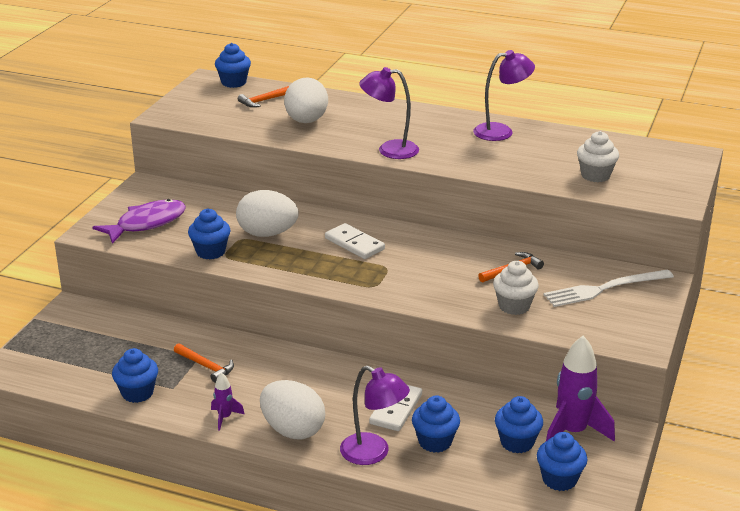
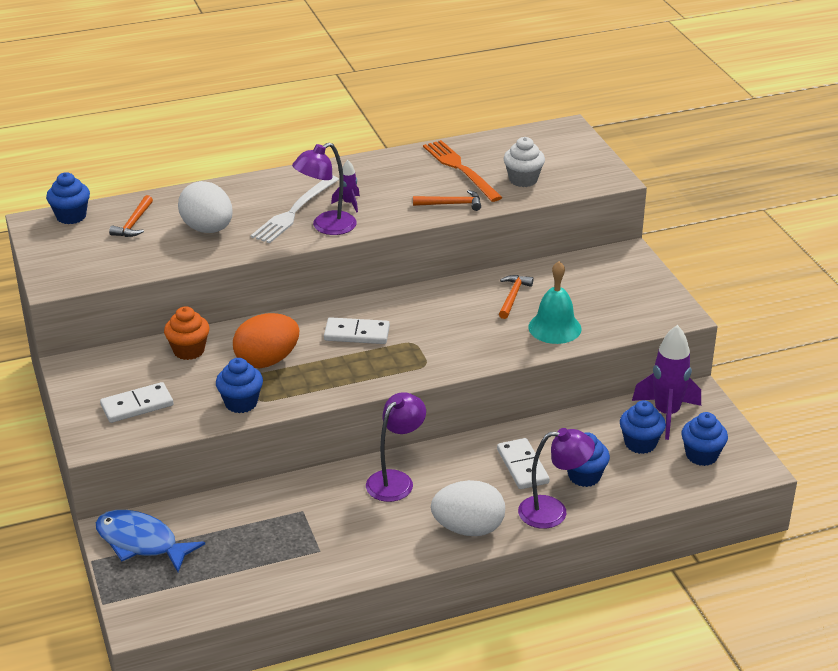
camera: 40 degrees left, 5 degrees up
purple fish [93,199,186,244] -> white domino [100,382,174,423]
blue cupcake [112,348,158,403] -> none
orange hammer [174,343,234,383] -> orange hammer moved to [413,190,481,211]
purple rocket [211,373,245,431] -> purple rocket moved to [331,160,360,213]
white egg [236,190,299,237] -> orange egg [233,313,299,368]
purple lamp [473,50,535,141] -> purple lamp moved to [366,392,426,502]
white cupcake [493,261,539,315] -> turquoise bell [528,261,581,344]
white fork [543,270,674,307] -> white fork moved to [251,175,339,243]
none -> blue fish [96,510,205,572]
none -> orange cupcake [164,306,210,360]
none -> orange fork [423,140,503,202]

